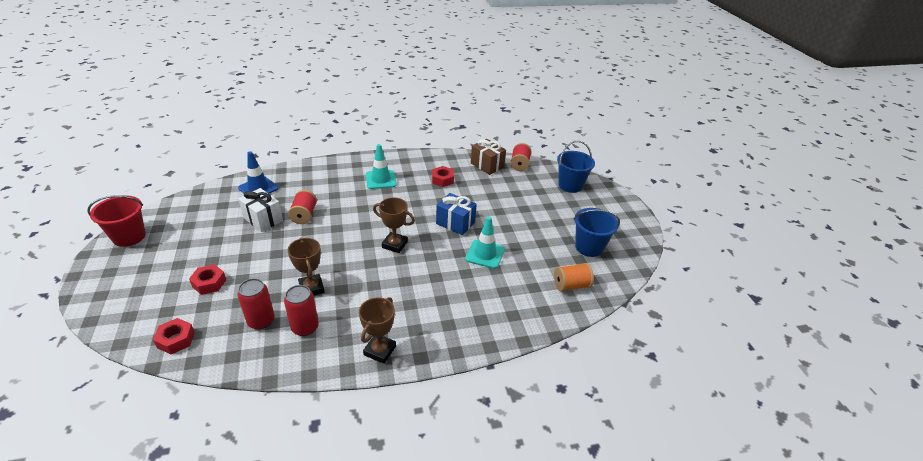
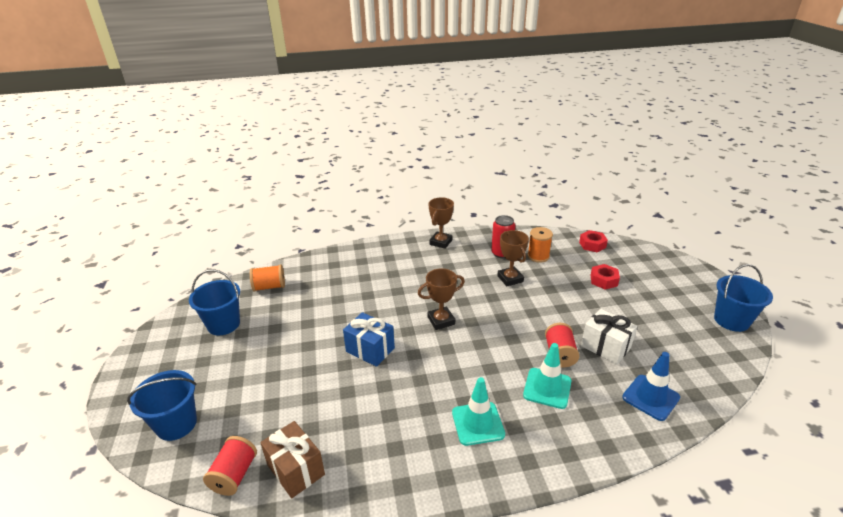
camera: 175 degrees left, 5 degrees down
red bucket [88,195,146,247] -> blue bucket [714,264,773,332]
red can [237,278,275,330] -> orange spool [528,227,553,263]
brown trophy [373,197,415,253] -> brown trophy turned 45 degrees counterclockwise [418,269,465,330]
red nut [432,166,454,187] -> none
turquoise traffic cone [465,216,505,269] -> turquoise traffic cone moved to [523,343,571,409]

